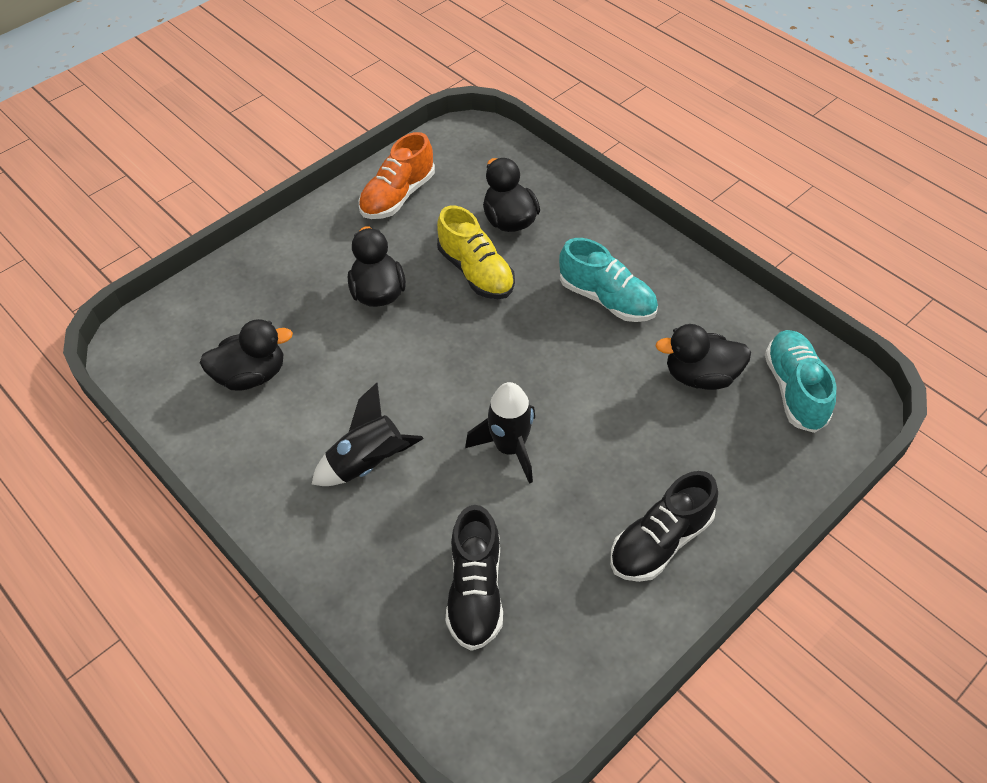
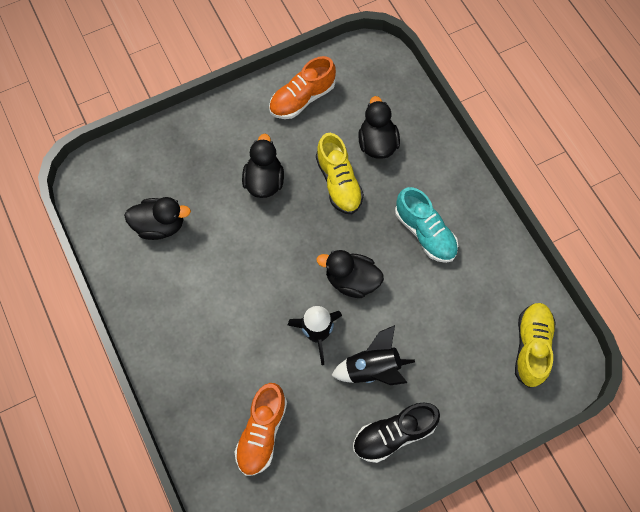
camera: 15 degrees right, 15 degrees up
black rocket [311,382,424,486] -> black rocket moved to [331,325,415,385]
black shoe [446,505,503,651] -> orange shoe [235,383,287,476]
black duck [655,324,751,390] -> black duck moved to [317,250,384,298]
turquoise shoe [765,330,836,433] -> yellow shoe [515,303,556,388]

